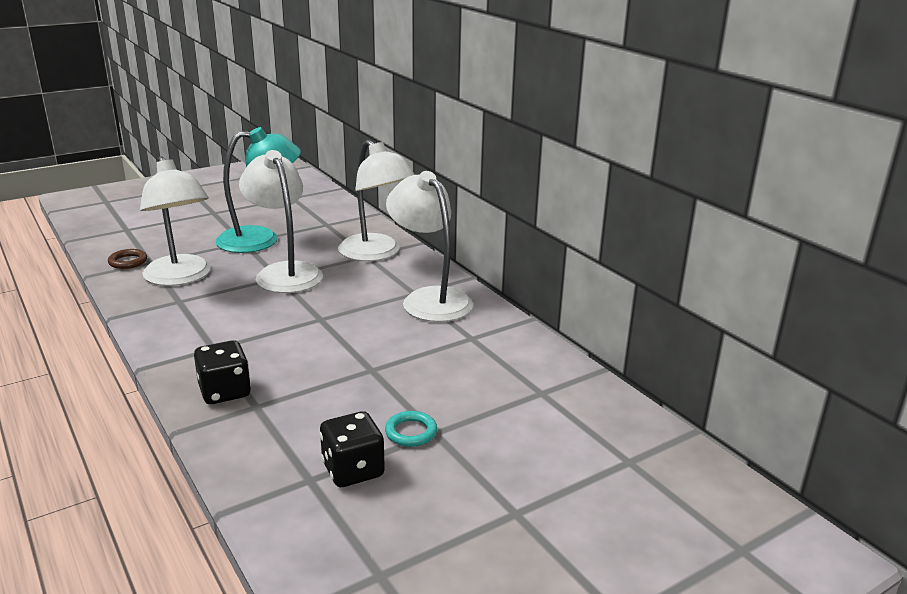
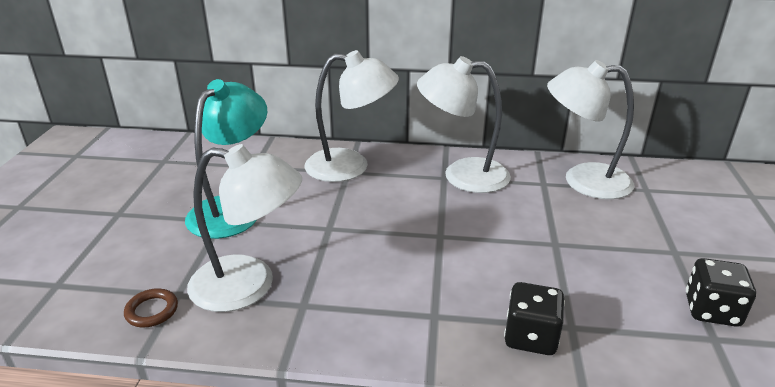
camera: 50 degrees left, 5 degrees up
white lamp [239,150,323,293] -> white lamp moved to [547,60,634,199]
turquoise ring [385,411,437,447] -> none

